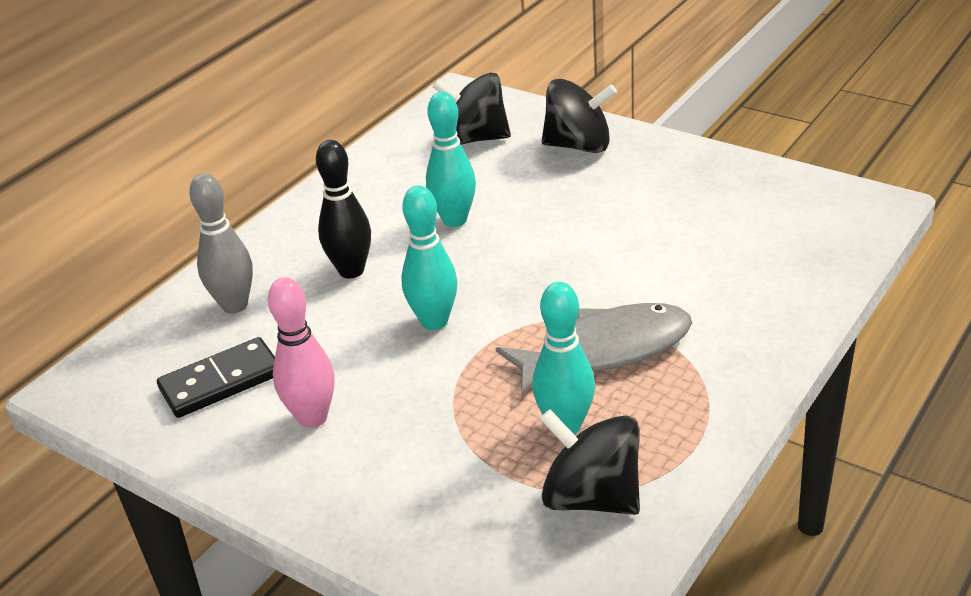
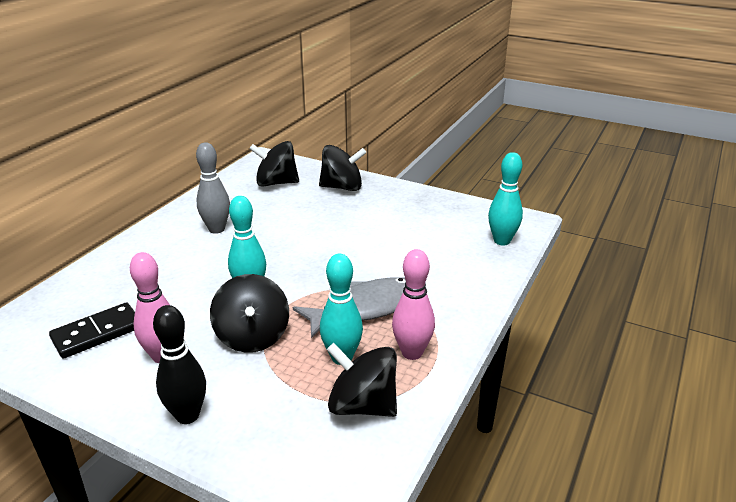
camera: 10 degrees left, 5 degrees down
grey bowling pin [189,173,253,313] -> grey bowling pin moved to [196,143,230,234]
black bowling pin [316,140,371,279] -> black bowling pin moved to [153,305,206,424]
turquoise bowling pin [426,92,476,227] -> turquoise bowling pin moved to [488,152,523,245]
none -> black spinning top [210,274,289,353]
none -> pink bowling pin [392,249,435,360]

